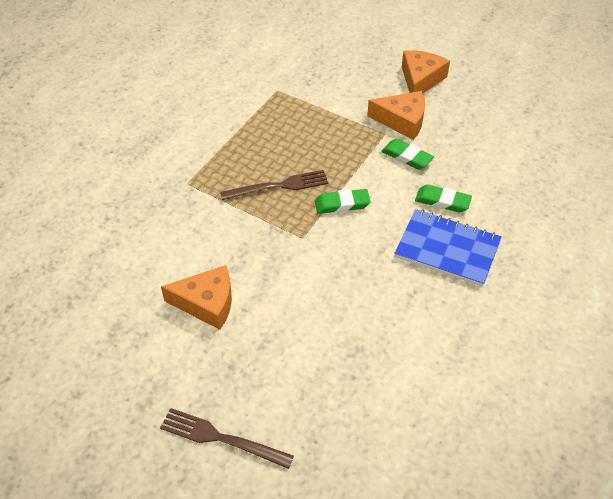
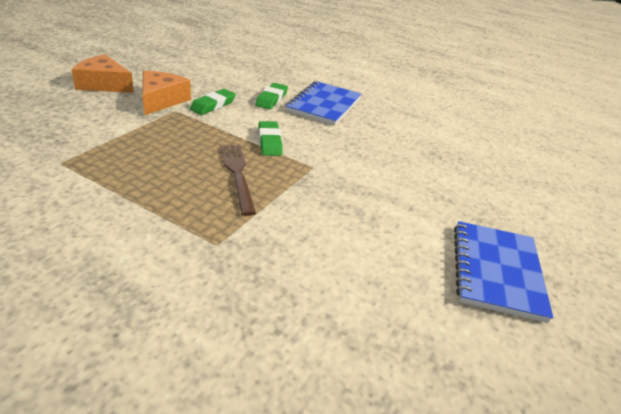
camera: 95 degrees left, 15 degrees down
brown fork [160,408,294,469] -> none
orange cheese [161,265,232,330] -> none
none -> blue notebook [454,221,553,323]

